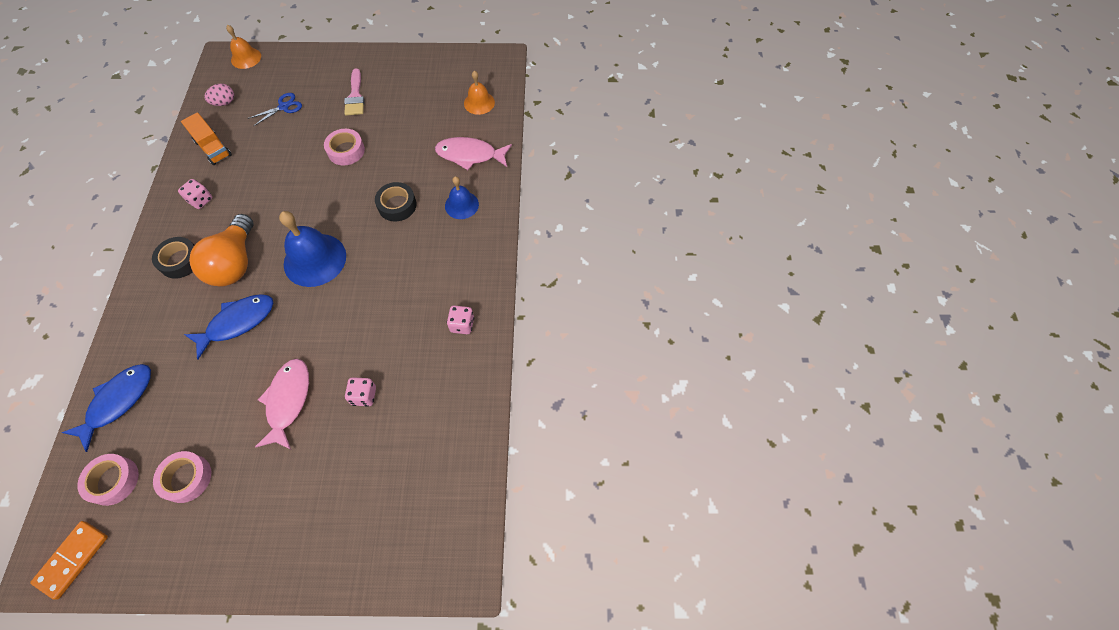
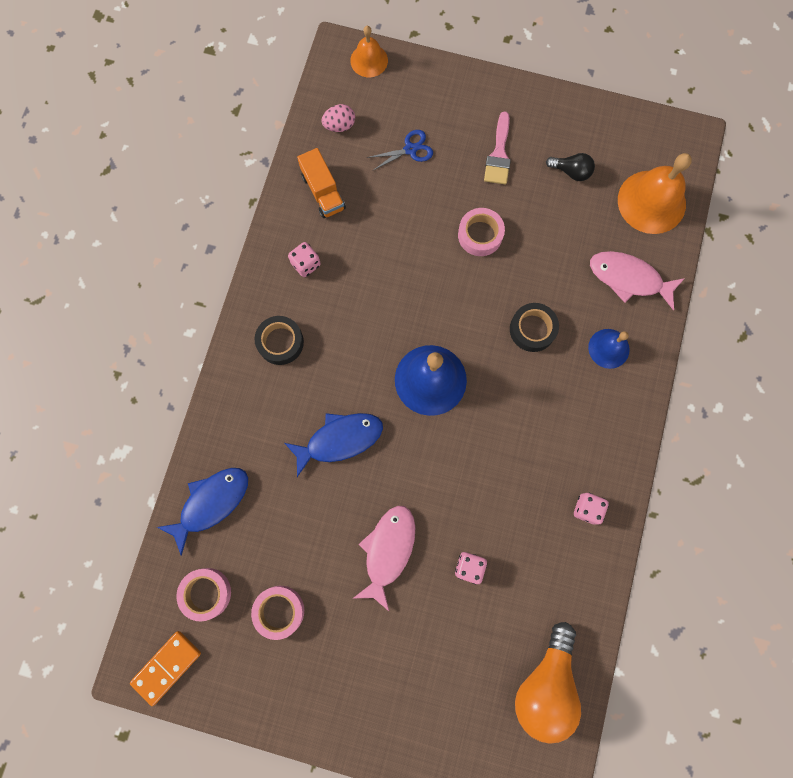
camera: 15 degrees right, 15 degrees up
orange light bulb [189,214,254,286] -> orange light bulb moved to [515,622,581,744]
orange bell [464,71,495,115] -> orange bell [618,153,692,234], size x1.74
none -> black light bulb [546,153,595,181]

